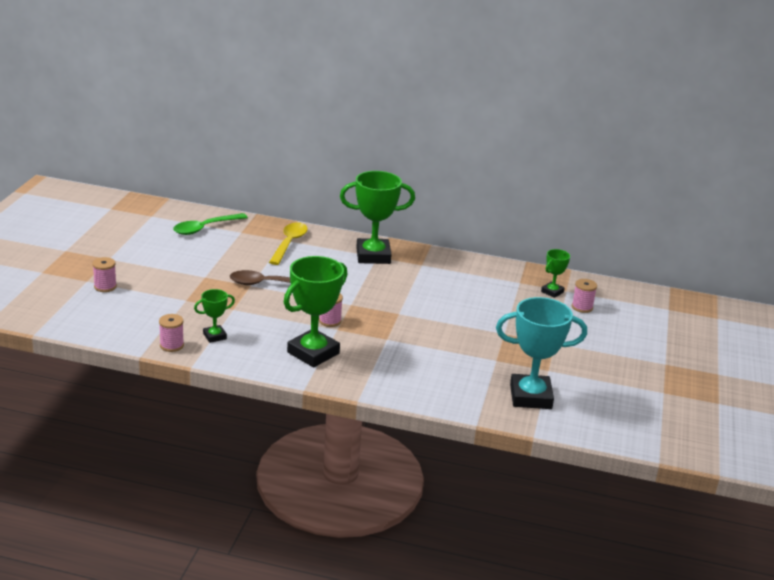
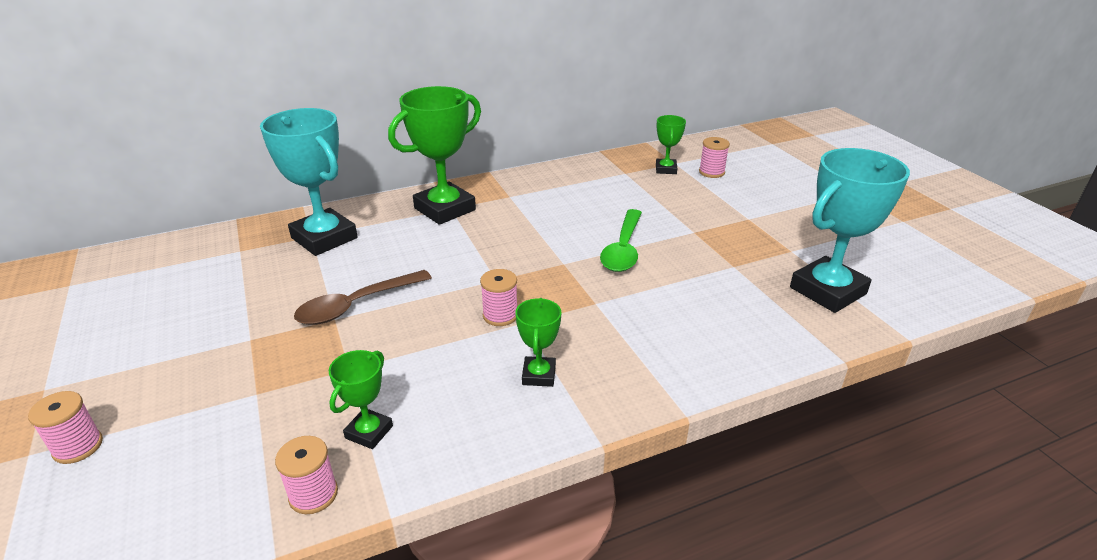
camera: 35 degrees left, 5 degrees up
green spoon [173,213,248,235] -> green spoon moved to [600,209,642,272]
yellow spoon [269,222,308,265] -> turquoise trophy [260,108,358,256]
green trophy [284,256,348,367] -> green trophy [515,298,561,387], size x0.50

